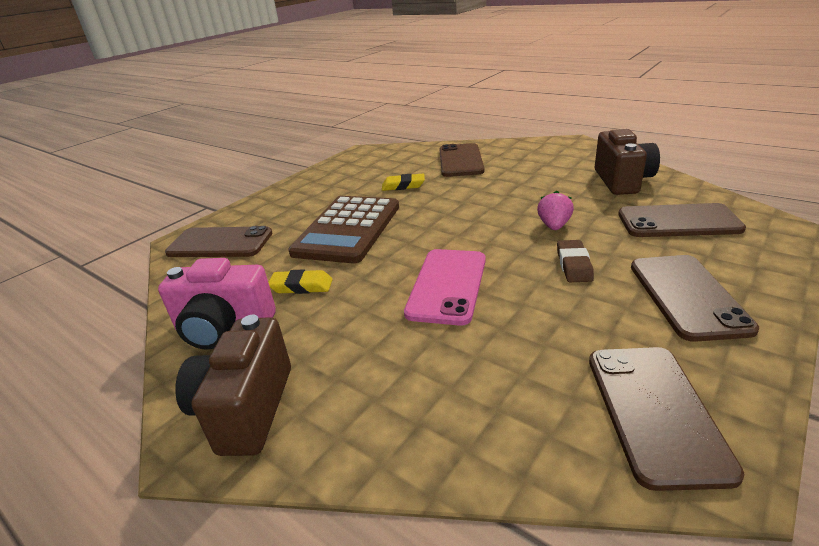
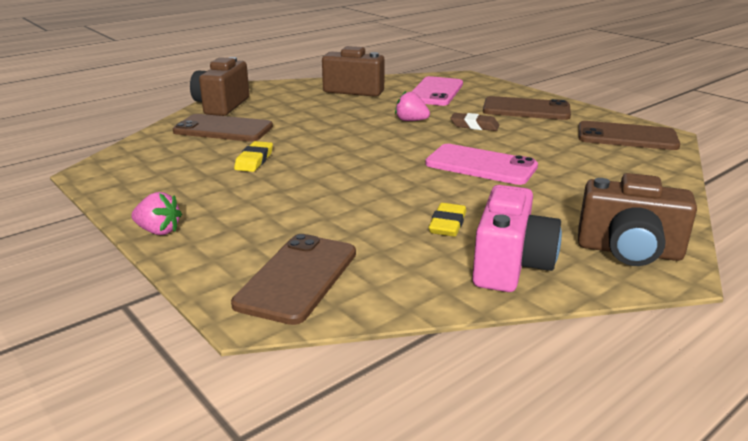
camera: 80 degrees left, 5 degrees down
brown calculator [288,196,399,264] -> none
brown phone [618,203,746,237] -> pink phone [411,76,463,106]
none -> pink strawberry [131,192,182,235]
none -> brown camera [190,57,249,116]

